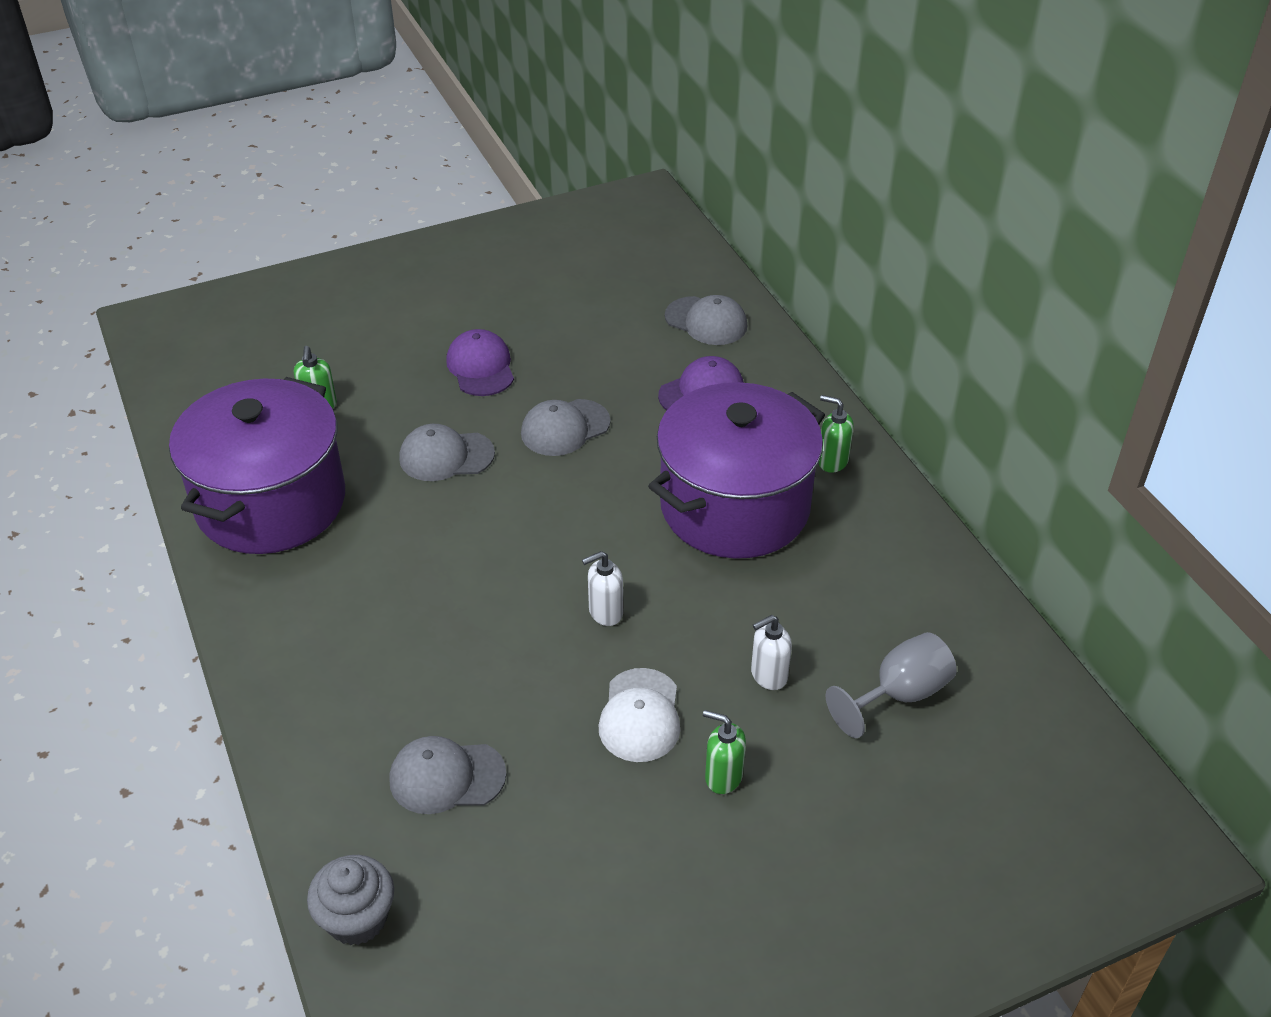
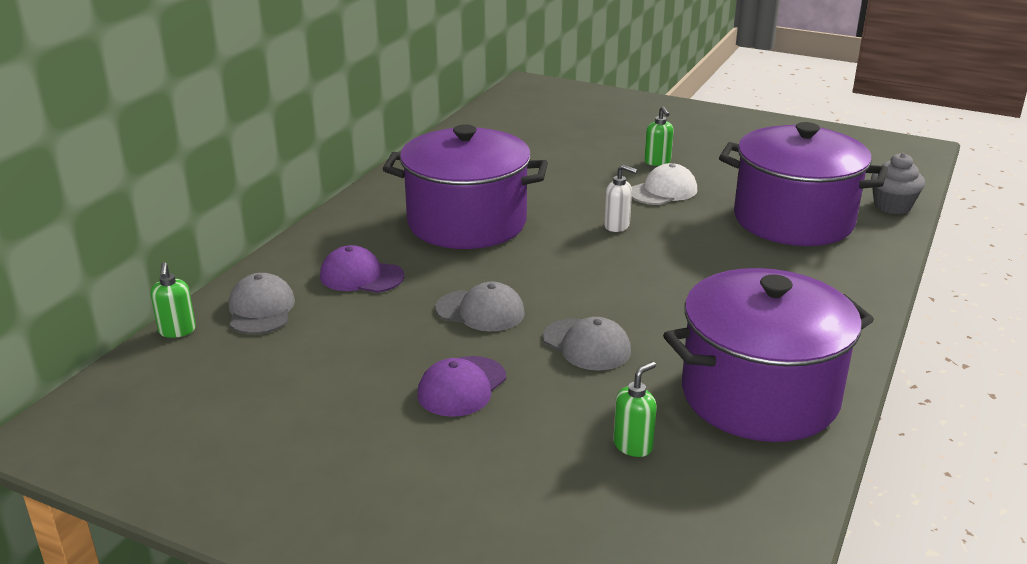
camera: 130 degrees left, 15 degrees down
grey cap [389,736,507,814] -> purple pot [719,122,888,246]
white soap dispenser [751,615,792,690] -> none
green soap dispenser [819,395,854,473] -> green soap dispenser moved to [150,262,196,338]
grey goblet [825,632,957,738] -> none

